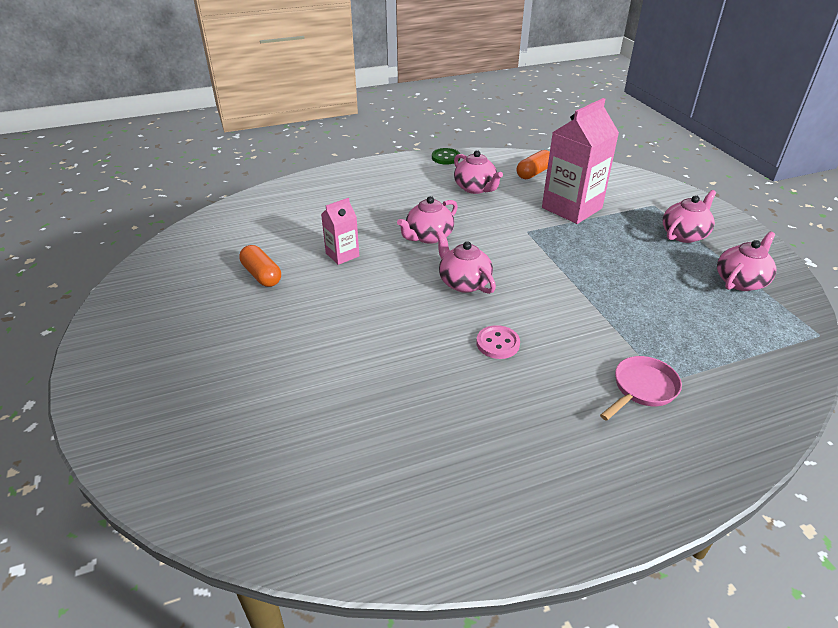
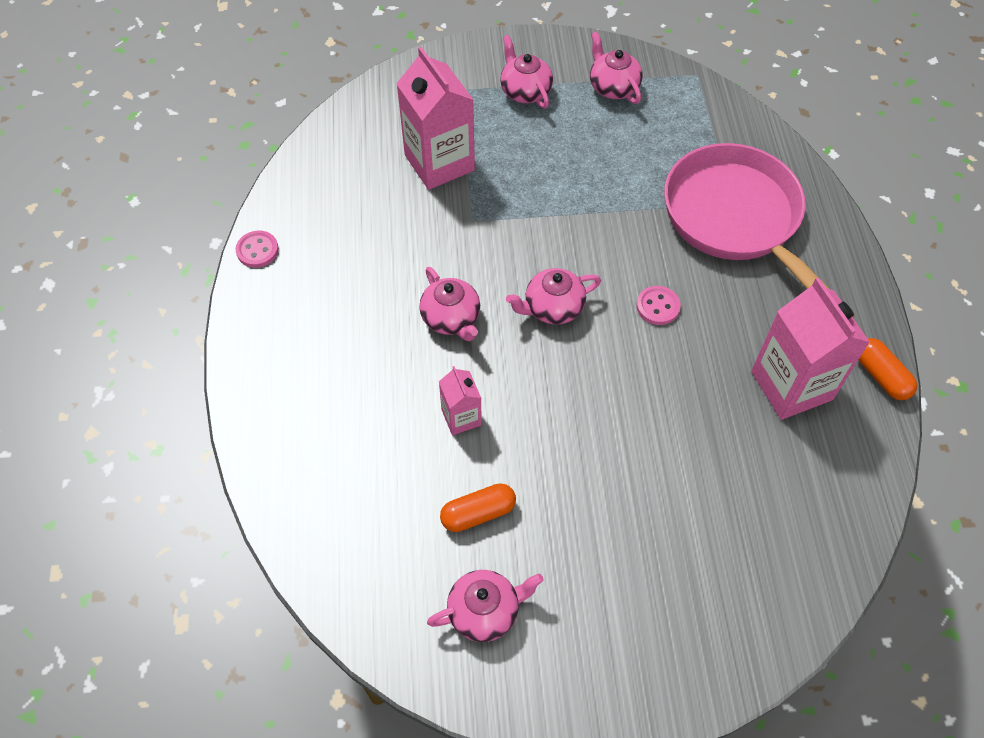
camera: 75 degrees left, 20 degrees up
green button [432,148,460,165] -> pink button [235,231,279,268]
pink teapot [454,150,503,194] -> pink teapot moved to [427,570,544,642]
orange capsule [517,150,550,179] -> orange capsule moved to [858,338,917,400]
pink pan [600,356,682,421] -> pink pan [664,143,855,317], size x2.47
none -> pink carton [751,277,870,420]

